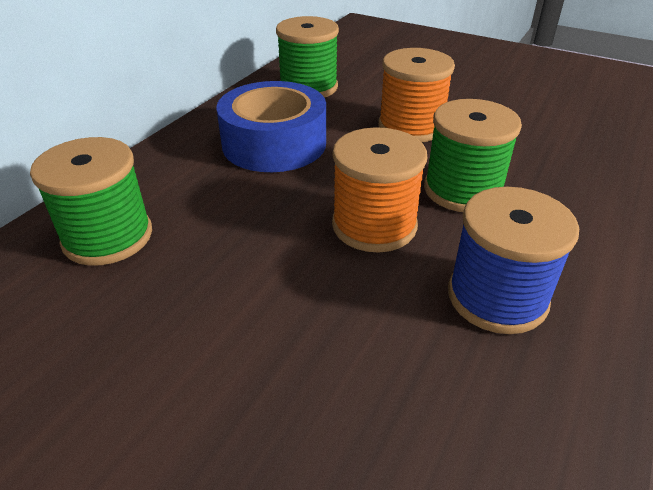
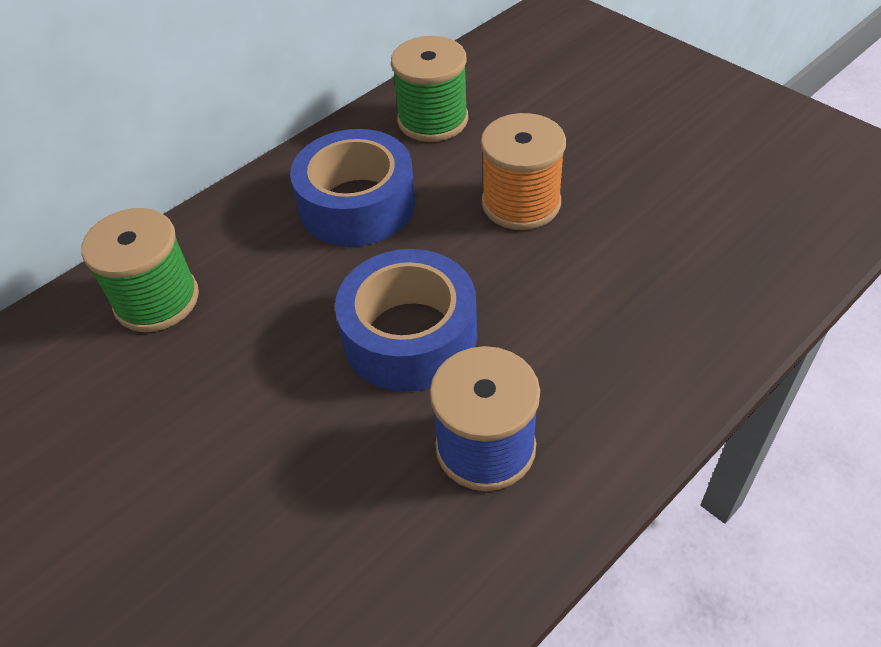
camera: 20 degrees right, 10 degrees up
orange spool [332,127,427,252] -> blue tape [335,249,477,392]
green spool [424,99,522,212] -> none

